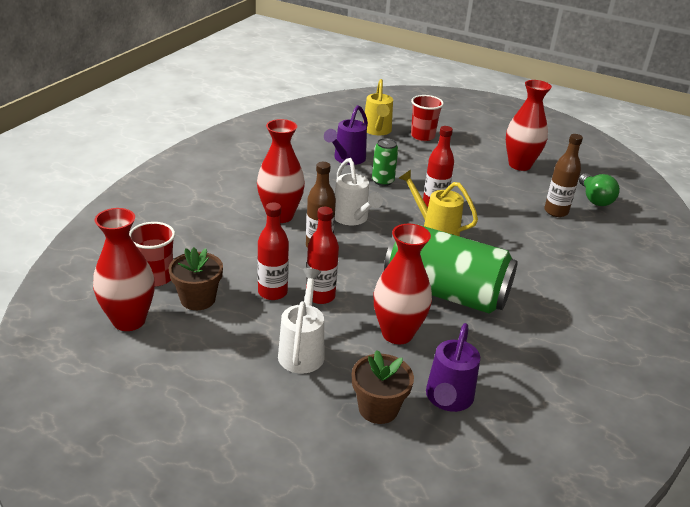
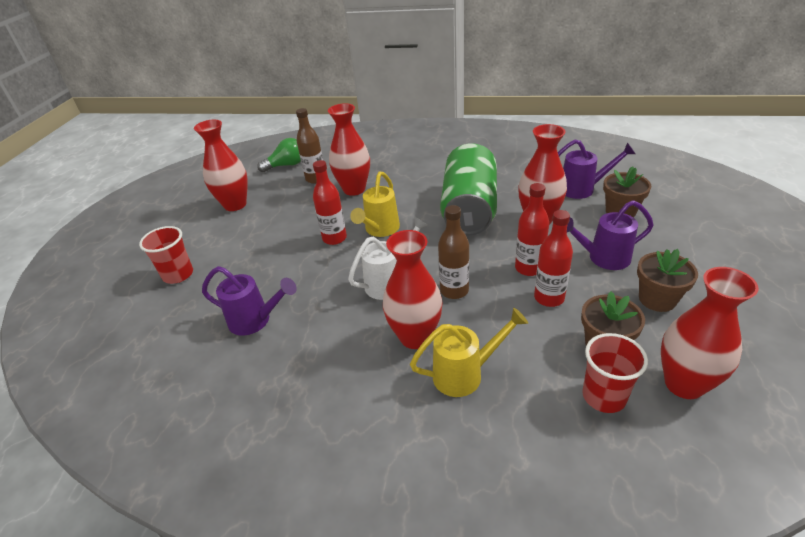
camera: 100 degrees left, 5 degrees up
white watering can [278,268,324,374] -> purple watering can [567,200,654,270]
yellow watering can [363,79,393,135] -> yellow watering can moved to [410,308,528,397]
green can [372,138,398,186] -> none
none -> red vase [328,103,370,196]
none -> brown flower pot [637,249,698,312]

